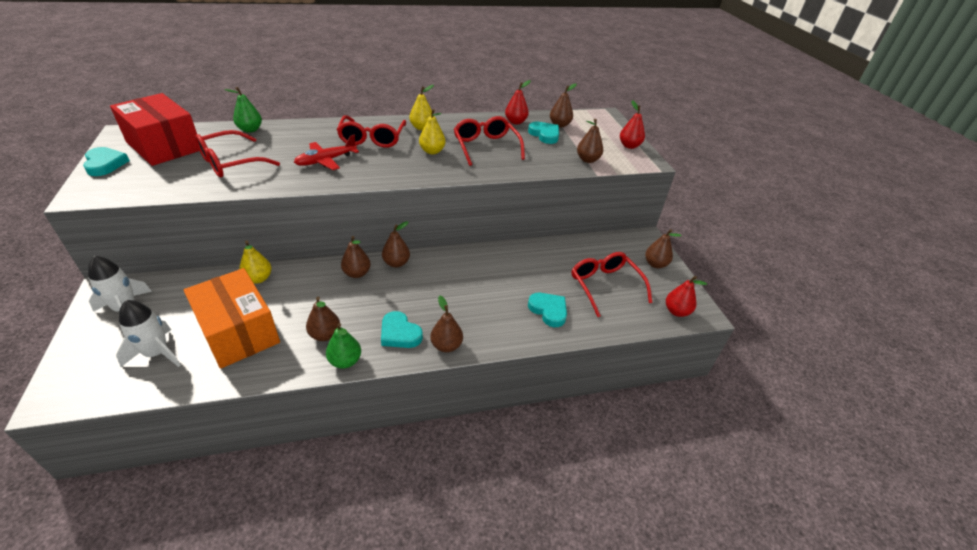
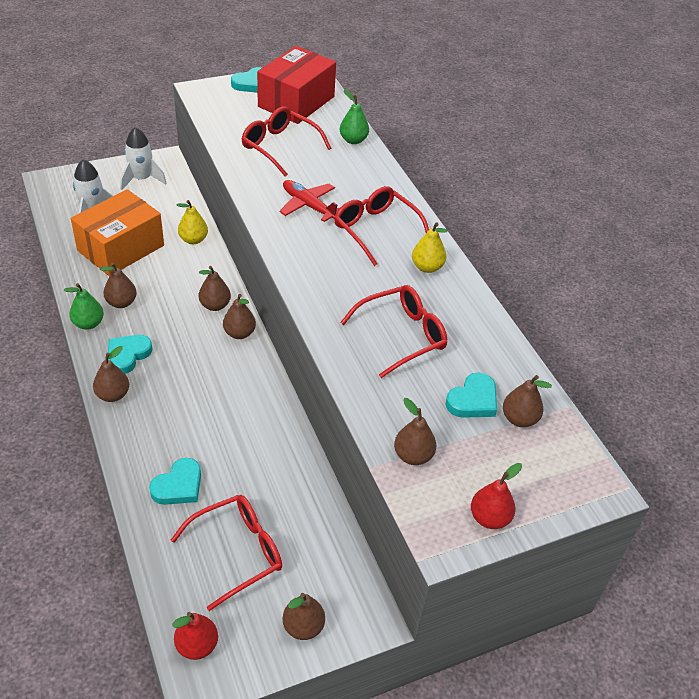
camera: 80 degrees right, 5 degrees up
red glasses [337,115,406,148] -> red glasses turned 60 degrees clockwise [334,186,429,266]
yellow pear [419,109,446,154] -> none
red pear [505,80,531,125] -> none

